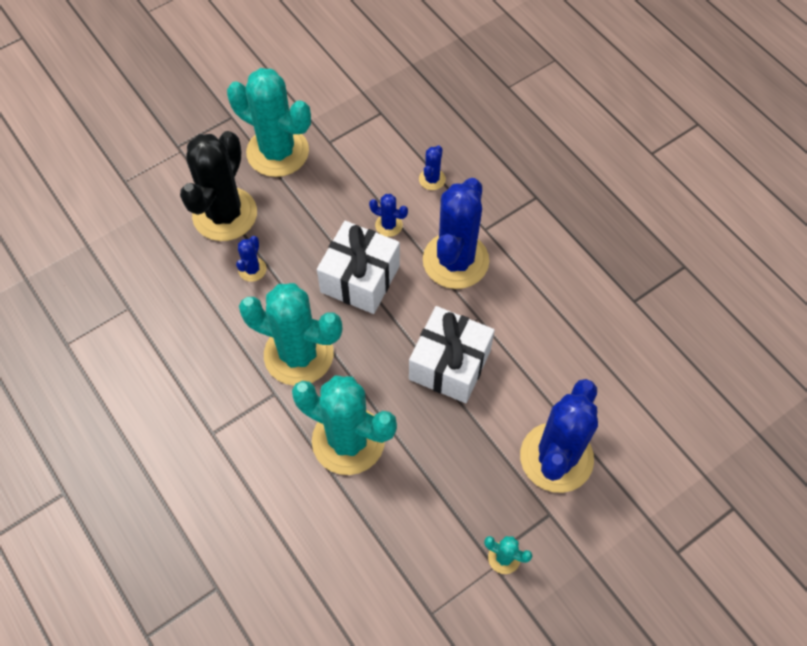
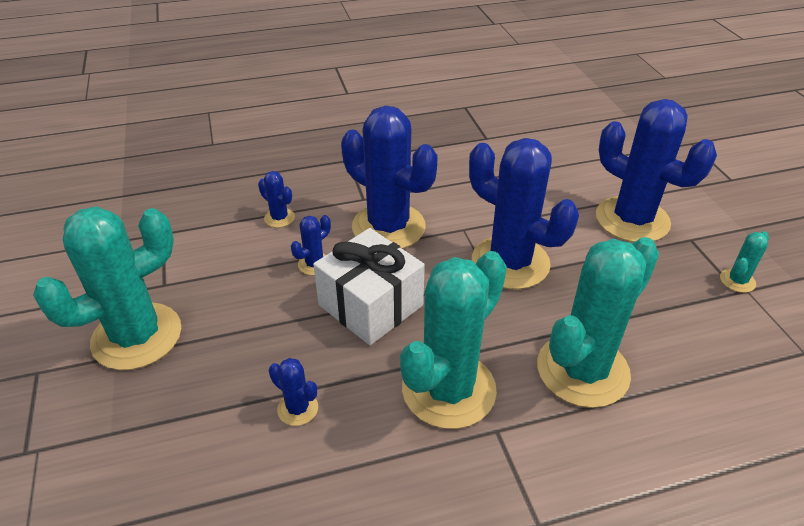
camera: 70 degrees left, 20 degrees down
black cactus [180,131,257,241] -> none
white gift [409,306,495,403] -> blue cactus [469,138,579,289]

